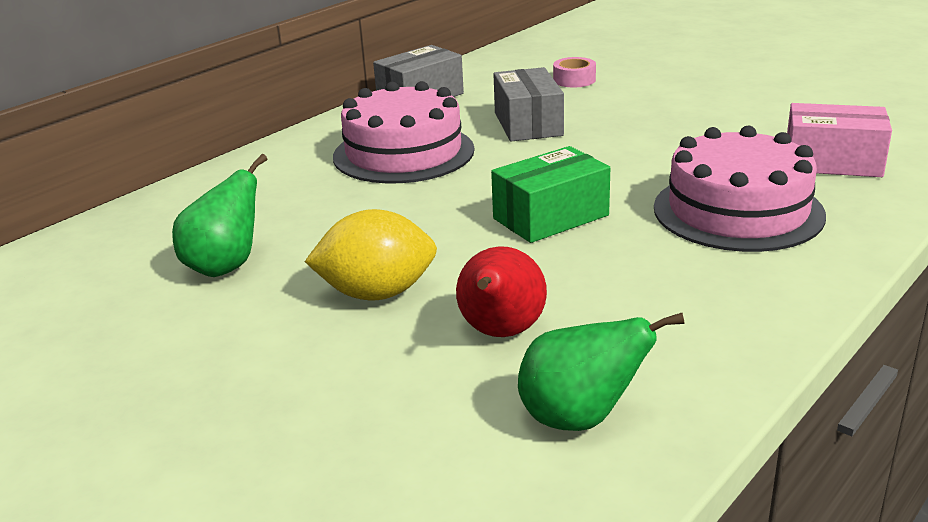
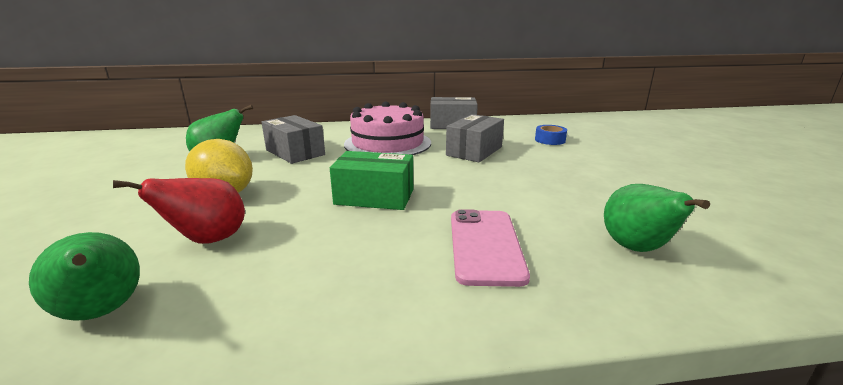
camera: 40 degrees right, 5 degrees down
pink tape [553,57,596,87] -> blue tape [535,125,567,145]
pink cake [654,126,826,252] -> pink phone [451,209,530,287]
pink box [787,103,892,177] -> green pear [604,184,710,252]
none -> grey box [262,115,325,164]

